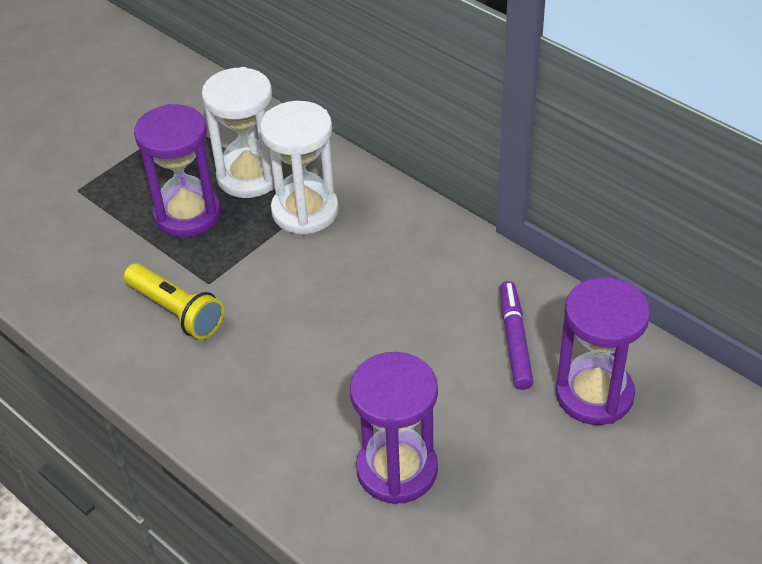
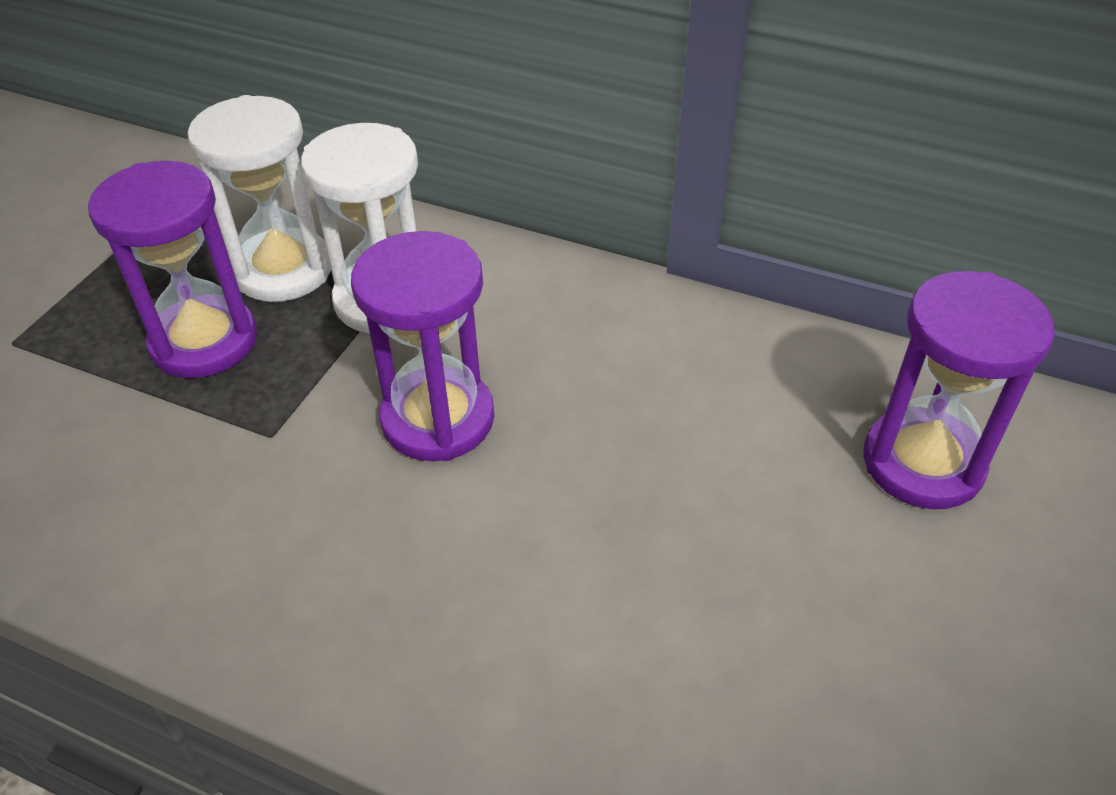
camera: 20 degrees left, 0 degrees up
yellow flashlight [124,263,224,339] -> none
purple hourglass [350,352,438,504] -> purple hourglass moved to [351,231,494,461]
purple marker [500,281,533,390] -> none

